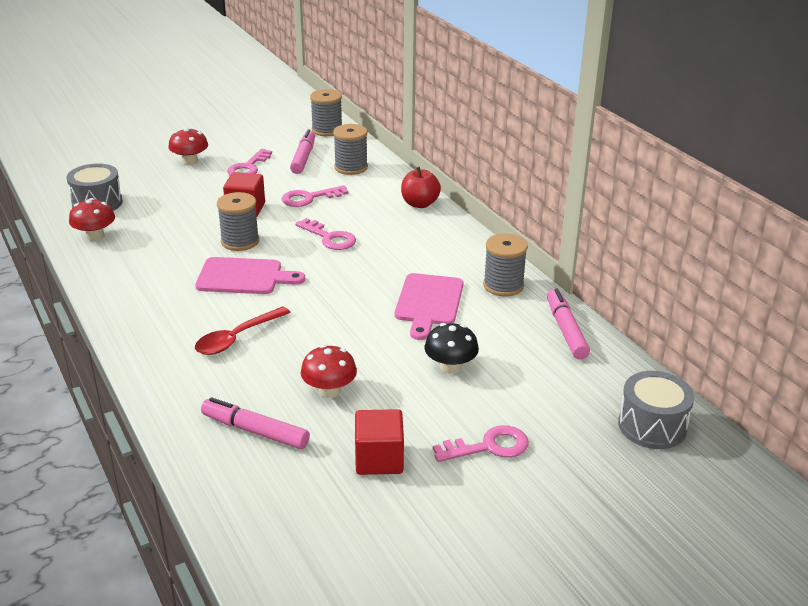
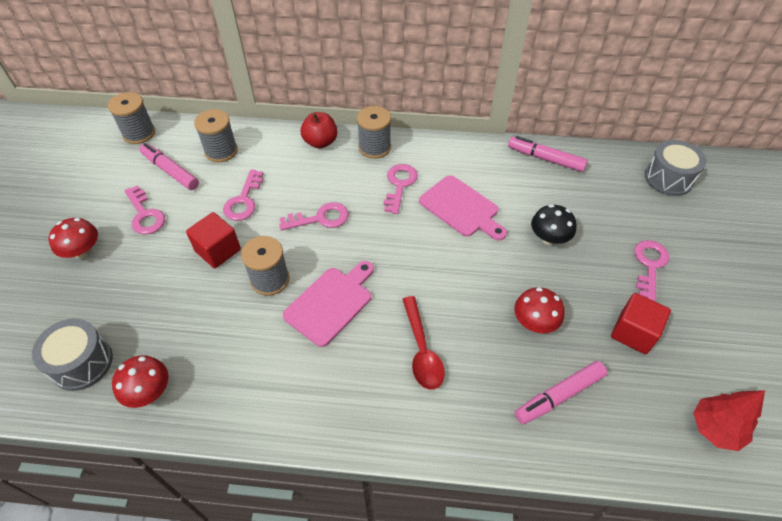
camera: 55 degrees left, 20 degrees up
grey spool [483,234,528,296] -> grey spool moved to [357,106,391,159]
none -> pink key [384,164,418,214]
none -> red tree [693,390,765,451]

